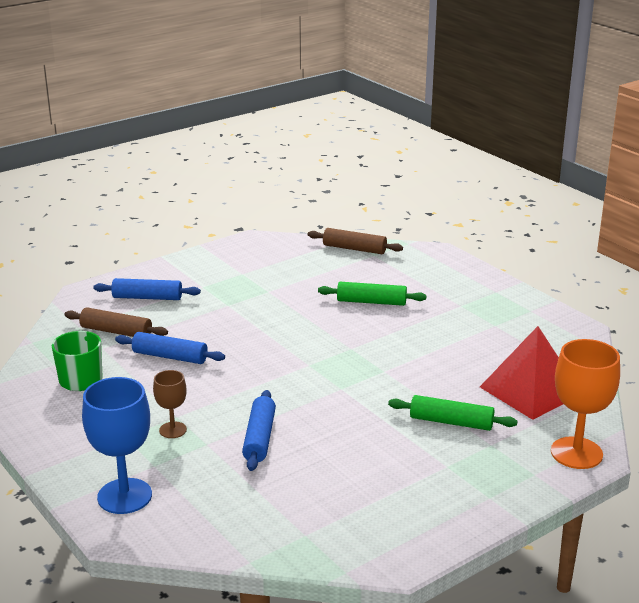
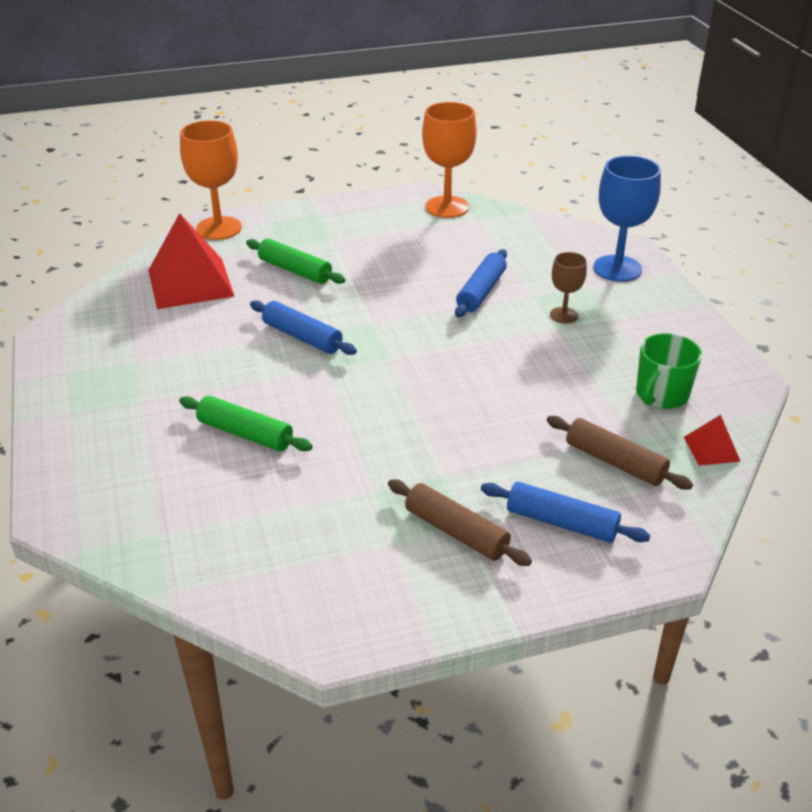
camera: 160 degrees left, 10 degrees up
blue rolling pin [115,332,225,364] -> blue rolling pin moved to [250,300,357,355]
brown rolling pin [308,228,403,254] -> brown rolling pin moved to [388,479,532,566]
none -> orange goblet [422,102,477,218]
none -> red pyramid [684,415,741,465]

